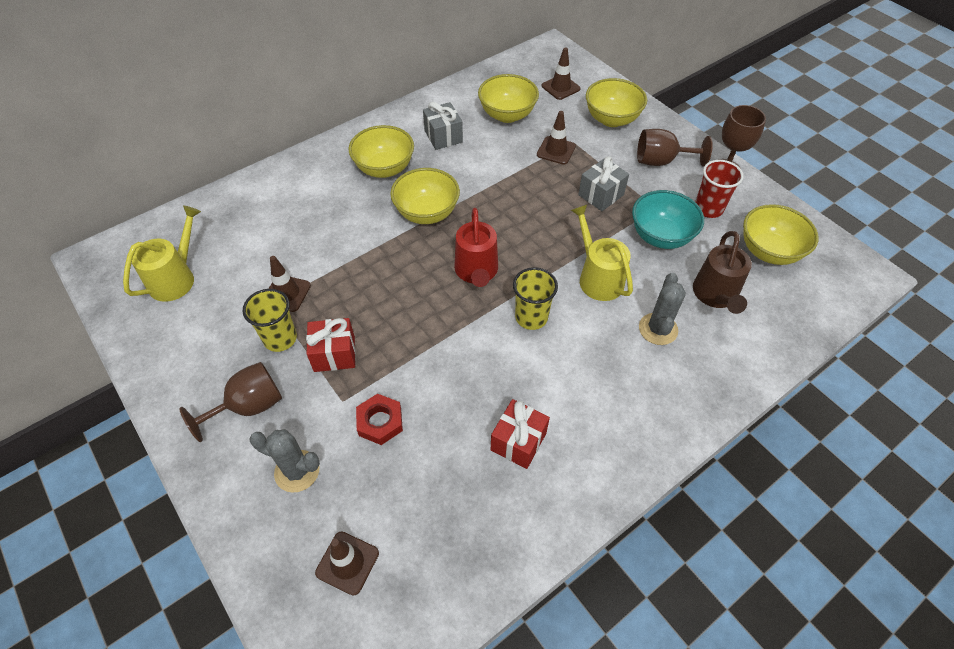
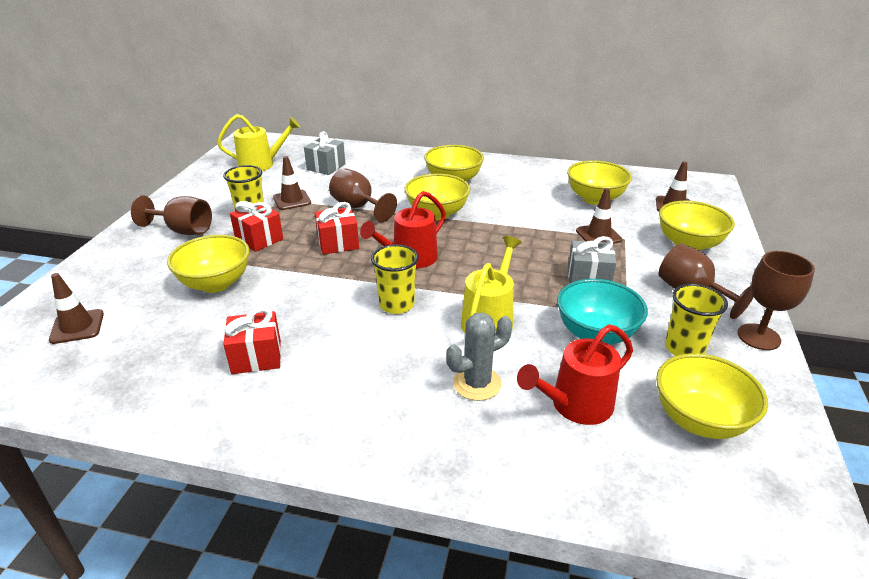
camera: 50 degrees right, 20 degrees down
grey cactus [249,429,320,493] -> none
red nut [356,393,403,445] -> yellow bowl [167,235,250,293]
grey gift [423,102,463,150] -> grey gift moved to [304,131,345,175]
brown watering can [693,231,752,314] -> red watering can [517,324,633,425]
red cup [695,160,744,218] -> yellow cup [665,284,728,356]
none -> red gift [315,202,359,254]
none -> brown goblet [329,168,397,222]

